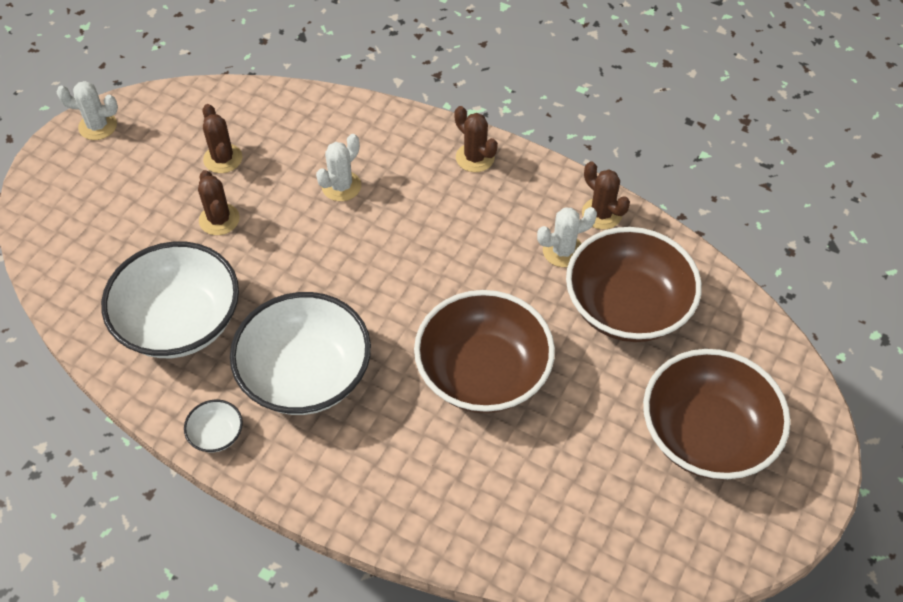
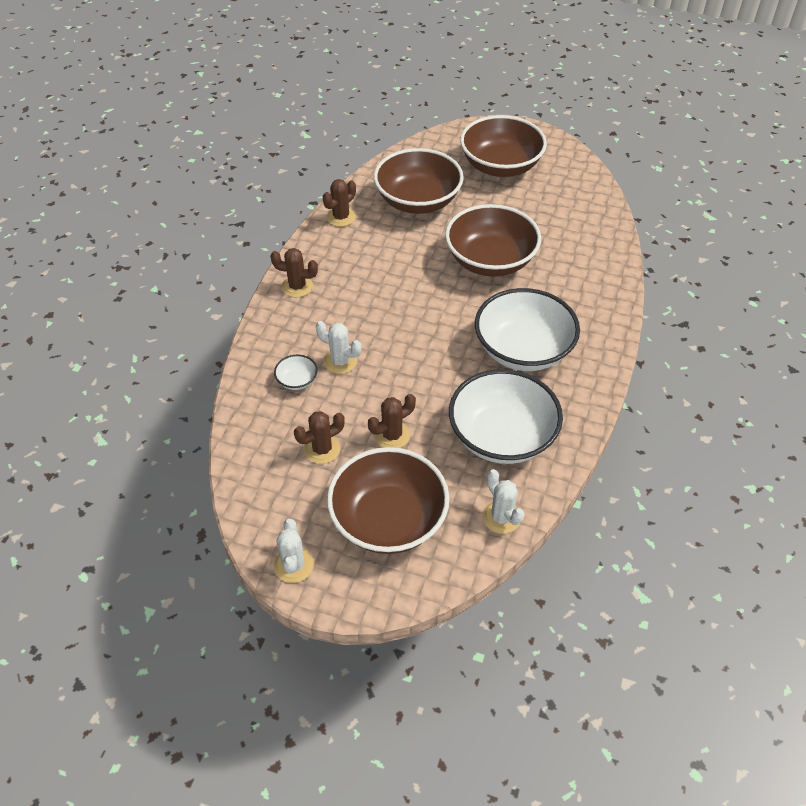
camera: 100 degrees left, 5 degrees down
white bowl [184,400,243,452] -> white bowl moved to [274,355,318,390]
brown cactus [454,106,498,172] -> brown cactus turned 60 degrees clockwise [270,248,318,297]
white cactus [537,207,597,267] -> white cactus moved to [482,469,524,534]
none -> brown bowl [327,447,449,554]

